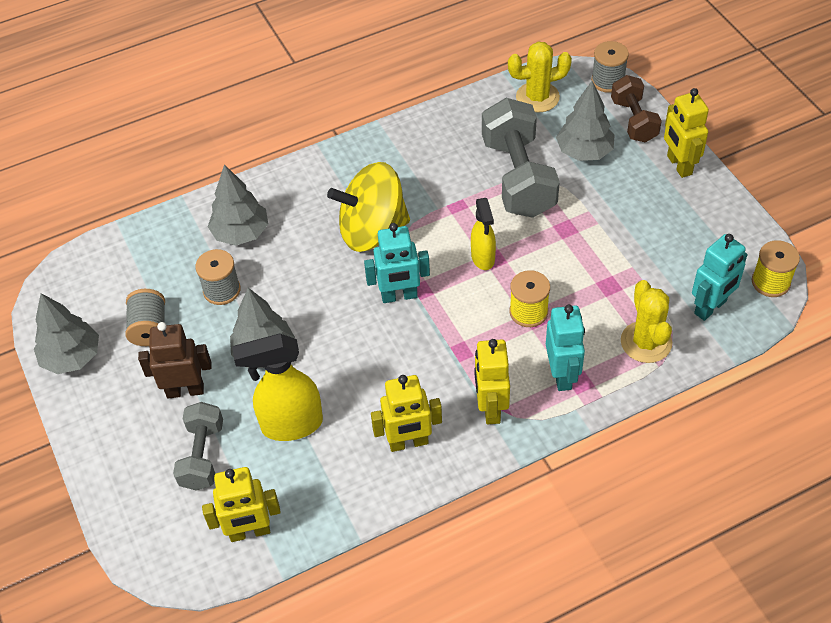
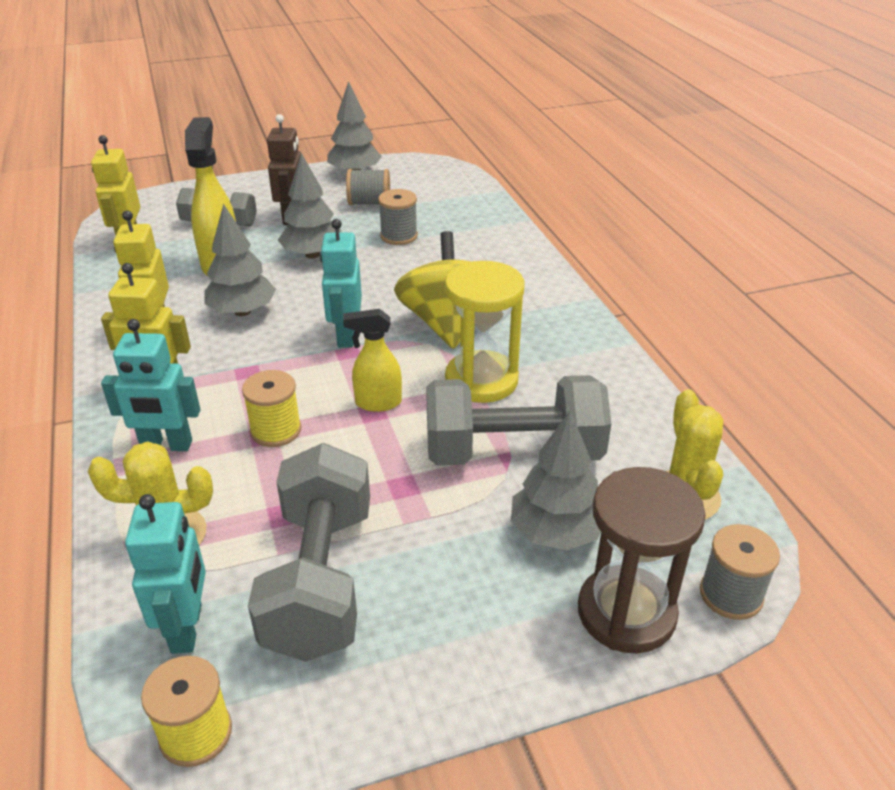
camera: 95 degrees right, 15 degrees down
grey tree [208,165,268,245] -> grey tree moved to [205,204,276,316]
brown dumbbell [611,75,662,143] -> brown hourglass [578,467,706,654]
yellow robot [664,88,709,178] -> none
turquoise robot [692,234,747,321] -> turquoise robot turned 150 degrees counterclockwise [125,494,206,654]
none -> grey dumbbell [248,443,370,662]
none -> yellow hourglass [445,261,525,403]

